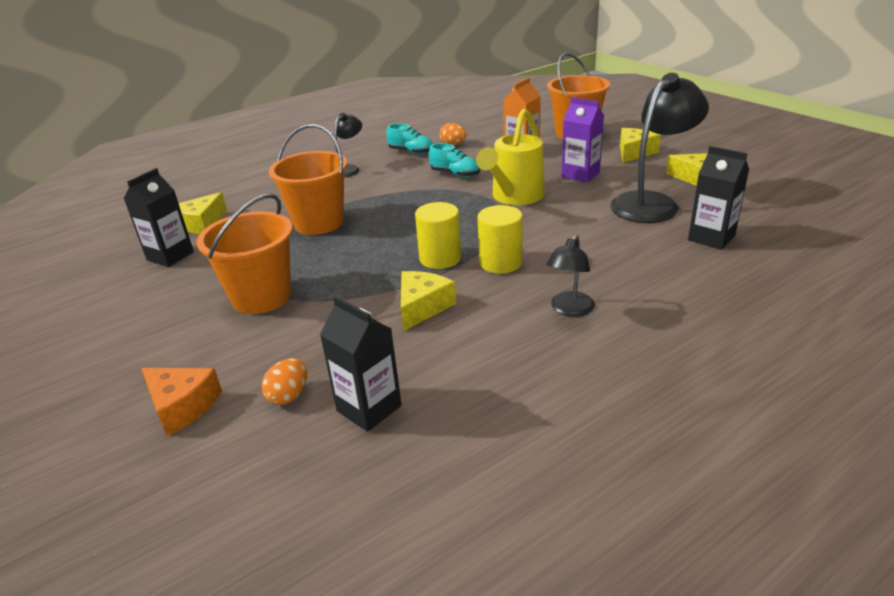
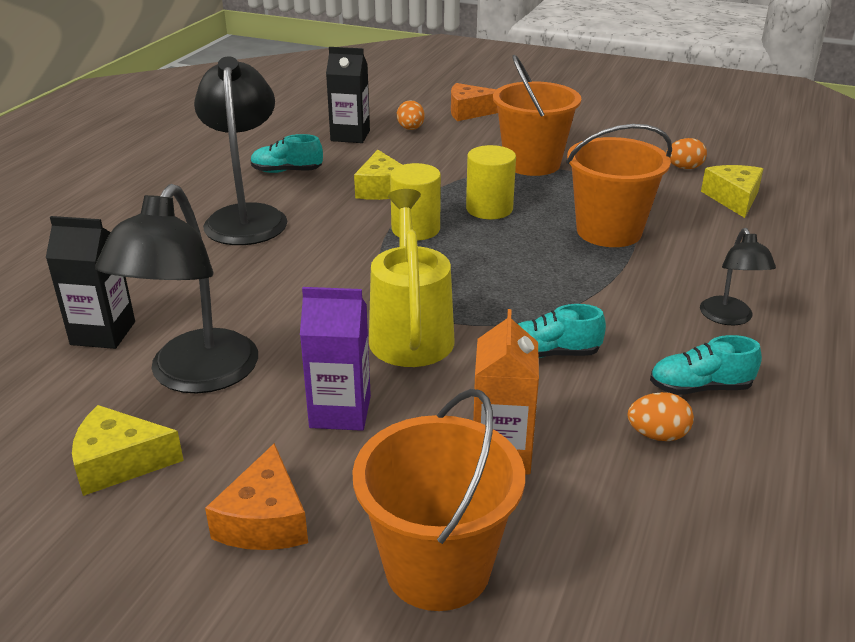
camera: 145 degrees right, 0 degrees up
black carton [124,168,194,267] -> orange egg [666,138,707,169]
yellow cylinder [478,205,522,274] -> yellow cylinder moved to [466,145,516,219]
black lamp [546,234,595,317] -> black lamp [194,56,287,245], size x1.89
yellow cheese [620,128,661,163] -> orange cheese [205,443,308,550]
none -> turquoise shoe [250,134,323,173]

